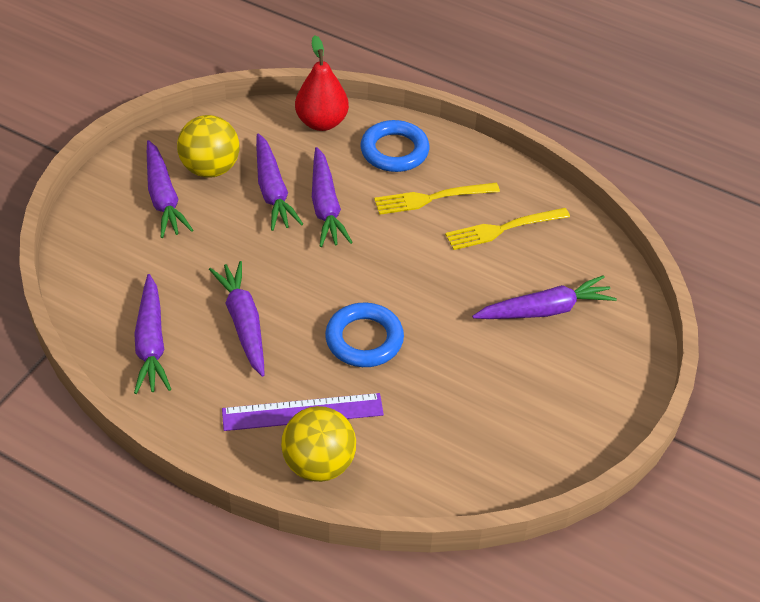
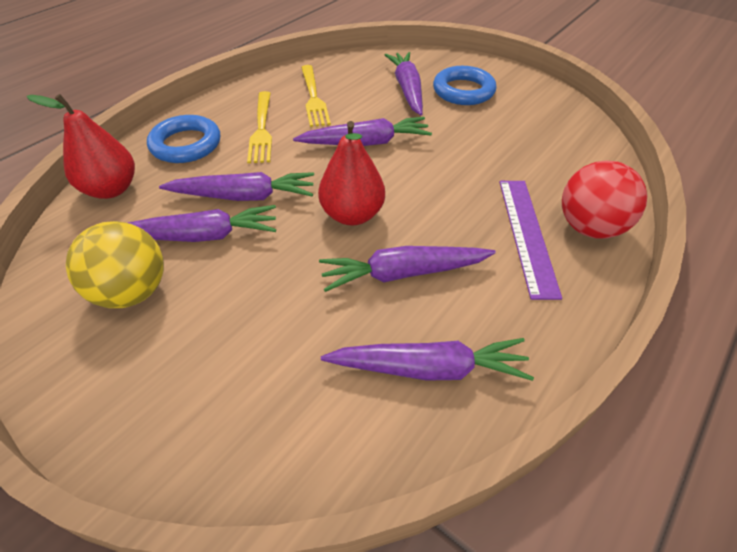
camera: 80 degrees left, 0 degrees up
purple carrot [147,140,193,238] -> purple carrot moved to [293,117,432,146]
yellow ball [281,406,356,482] -> red ball [562,160,647,239]
blue ring [325,303,404,367] -> blue ring moved to [433,66,496,105]
none -> red pear [318,121,385,225]

